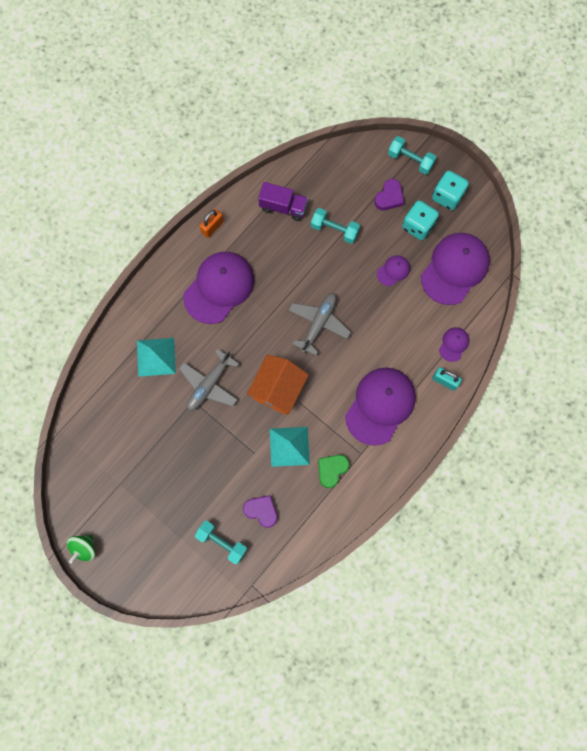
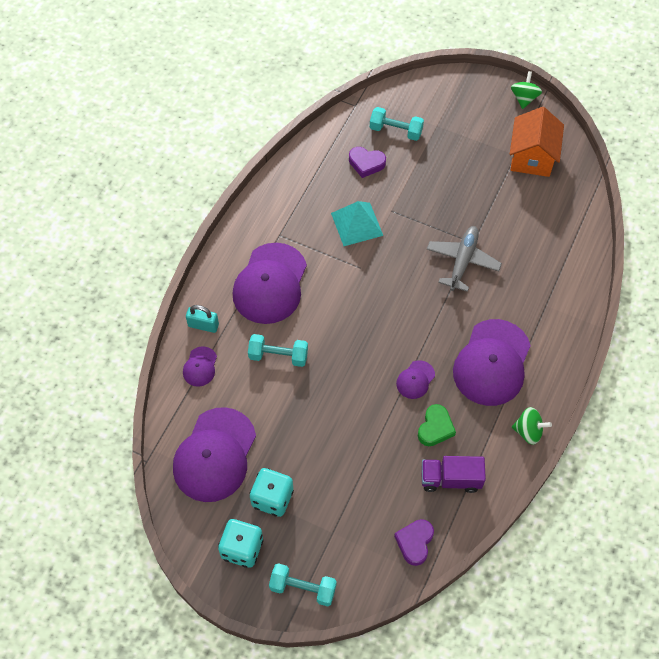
camera: 165 degrees right, 15 degrees down
turquoise pyramid [137,338,176,377] -> none
orange padlock [200,209,224,238] -> green spinning top [512,407,552,445]
orange house [247,355,309,415] -> orange house moved to [510,107,564,177]
grey plane [289,293,351,356] -> none
turquoise dumbbell [311,208,360,244] -> turquoise dumbbell moved to [248,334,308,367]
green heart [318,455,349,488] -> green heart moved to [418,404,456,446]
purple heart [374,179,404,210] -> purple heart moved to [394,519,434,566]
purple cap [377,255,410,286] -> purple cap moved to [396,360,435,399]

